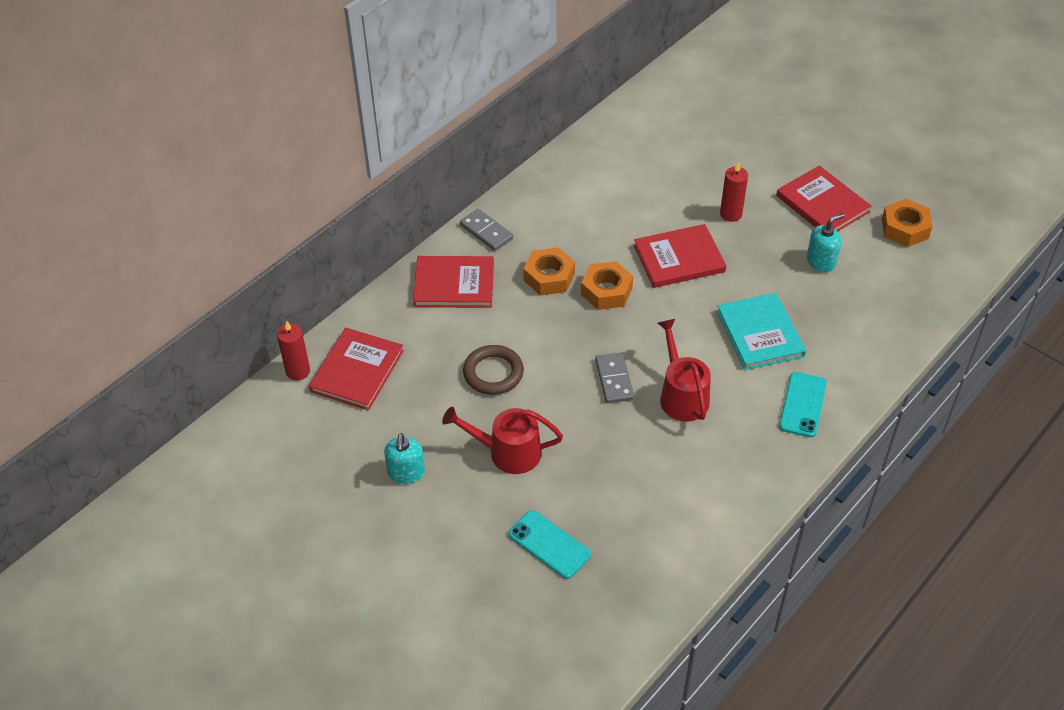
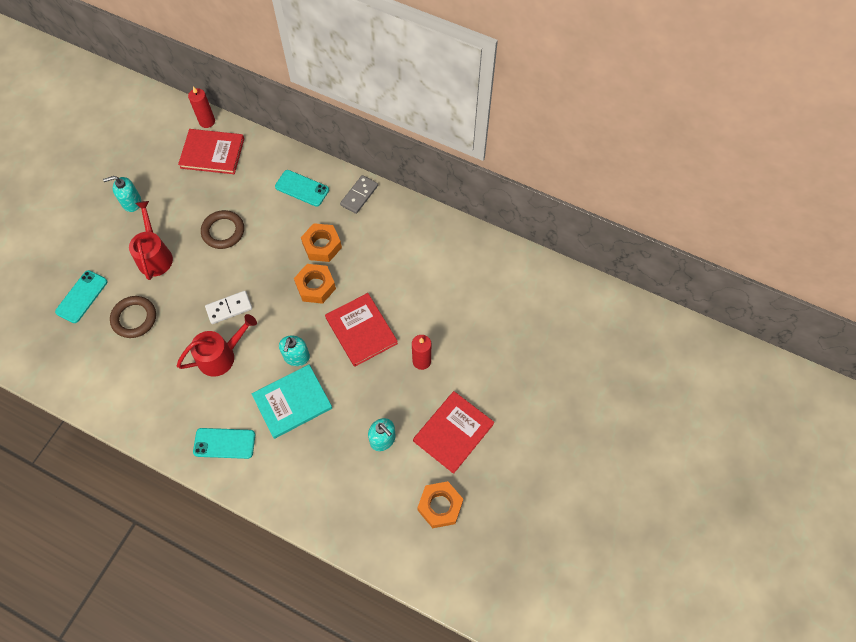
camera: 75 degrees right, 15 degrees up
red book [413,256,494,308] -> turquoise phone [275,170,329,207]
grey domino [595,352,634,403] -> white domino [205,291,252,324]
none -> brown ring [110,296,156,338]
none -> turquoise soap dispenser [279,335,310,366]

